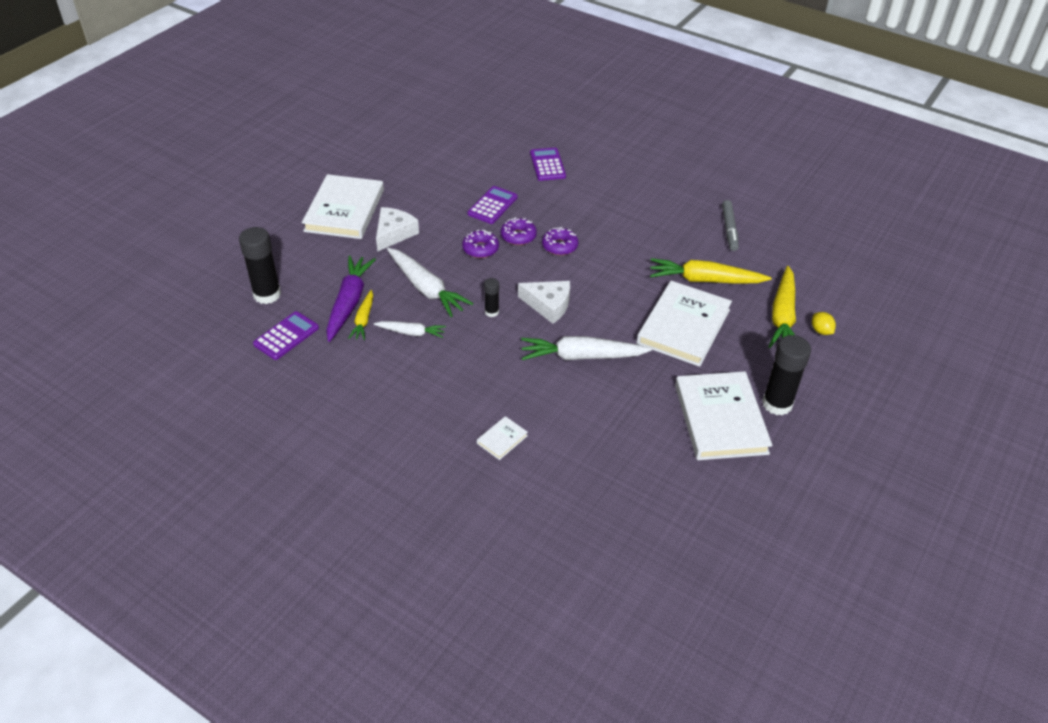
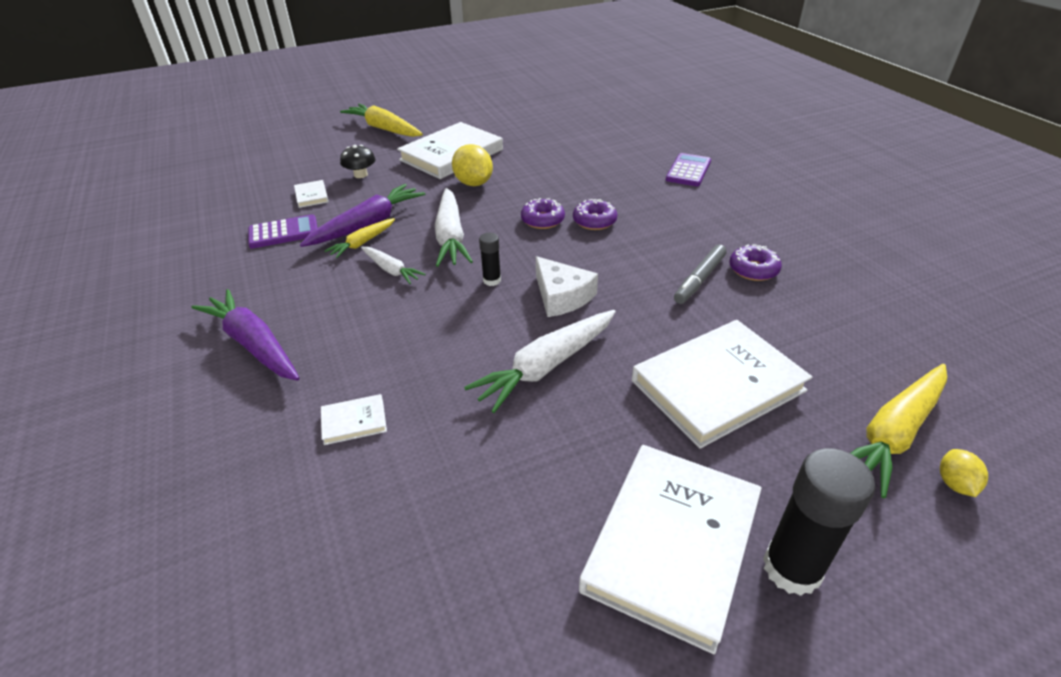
camera: 35 degrees right, 5 degrees down
black glue stick [239,227,281,304] -> white book [294,180,329,208]
white cheese [376,207,419,251] -> yellow lemon [452,144,493,186]
purple calculator [468,186,518,224] -> none
white carrot [521,336,652,360] -> white carrot turned 75 degrees counterclockwise [464,310,616,413]
purple donut [542,227,578,255] -> purple donut moved to [729,244,782,281]
yellow carrot [650,258,772,284] -> yellow carrot moved to [340,104,423,137]
grey marker [722,200,739,251] -> grey marker moved to [674,244,727,304]
none -> purple carrot [191,289,300,381]
none -> black mushroom [340,145,376,178]

